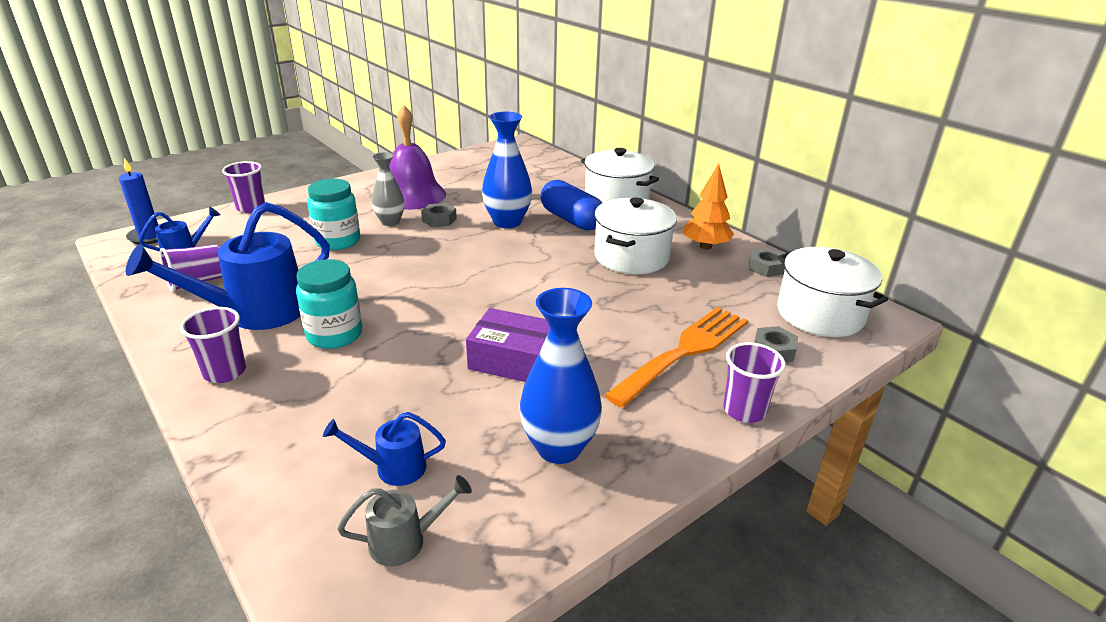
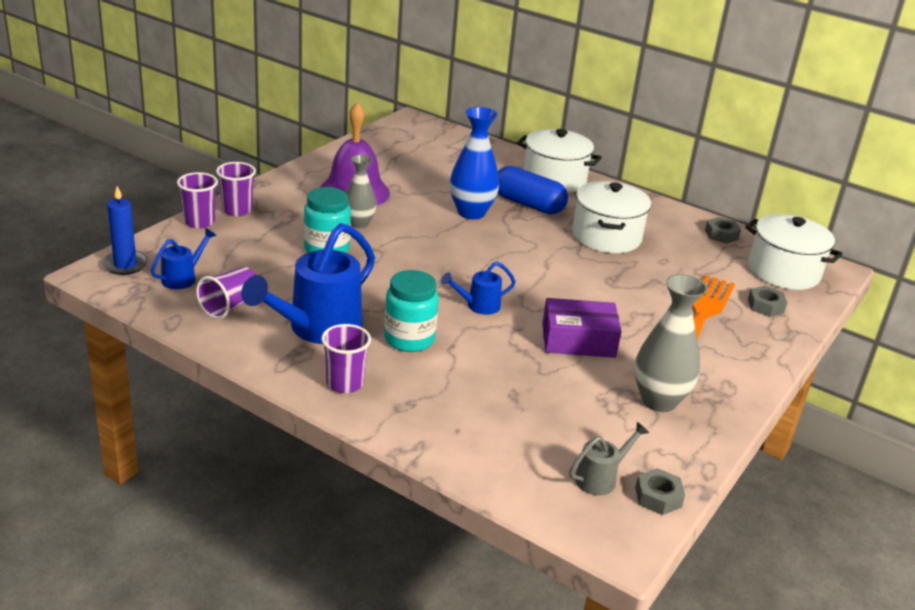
camera: 20 degrees left, 0 degrees up
blue watering can [323,412,446,486] -> blue watering can moved to [441,262,516,315]
grey nut [421,203,457,227] -> grey nut moved to [635,468,685,515]
blue vase [519,288,602,464] -> grey vase [634,274,708,412]
orange tree [683,164,734,250] -> none
purple cup [723,342,786,423] -> purple cup moved to [216,162,256,216]

